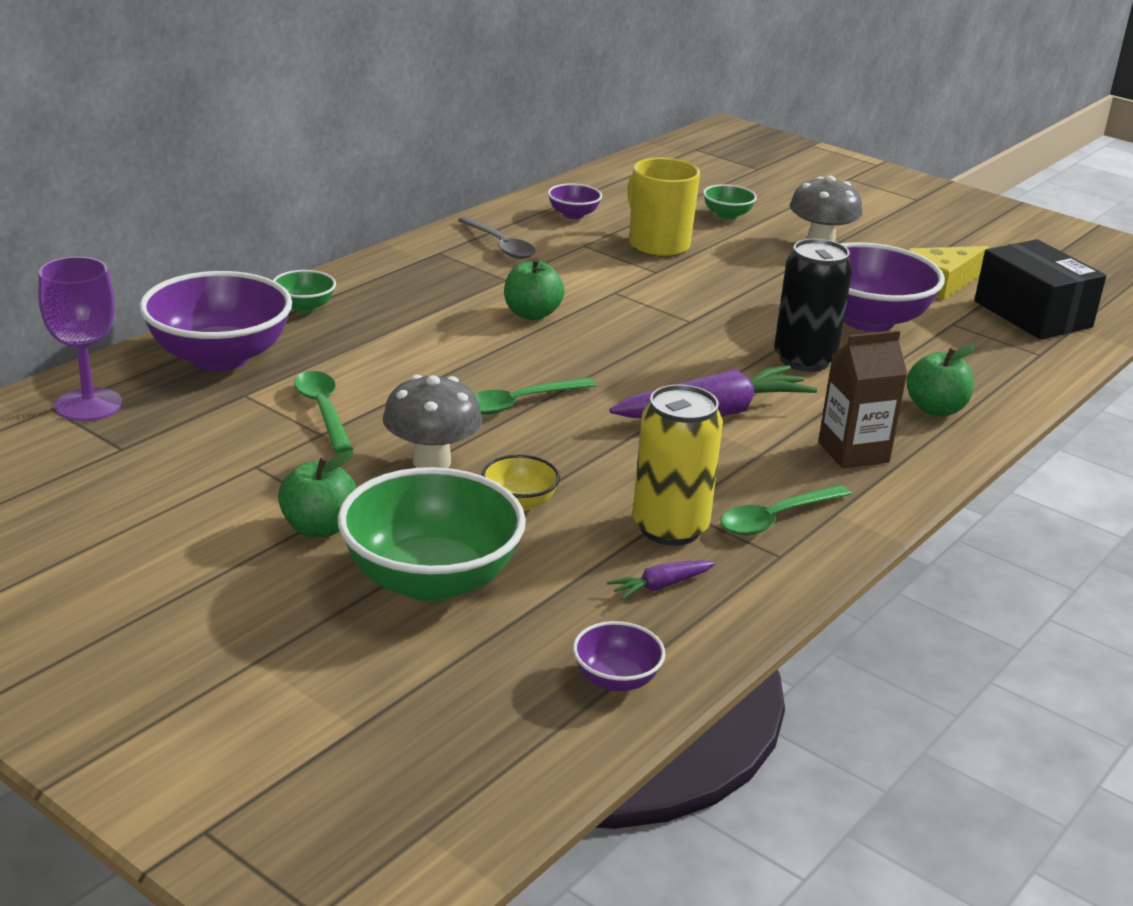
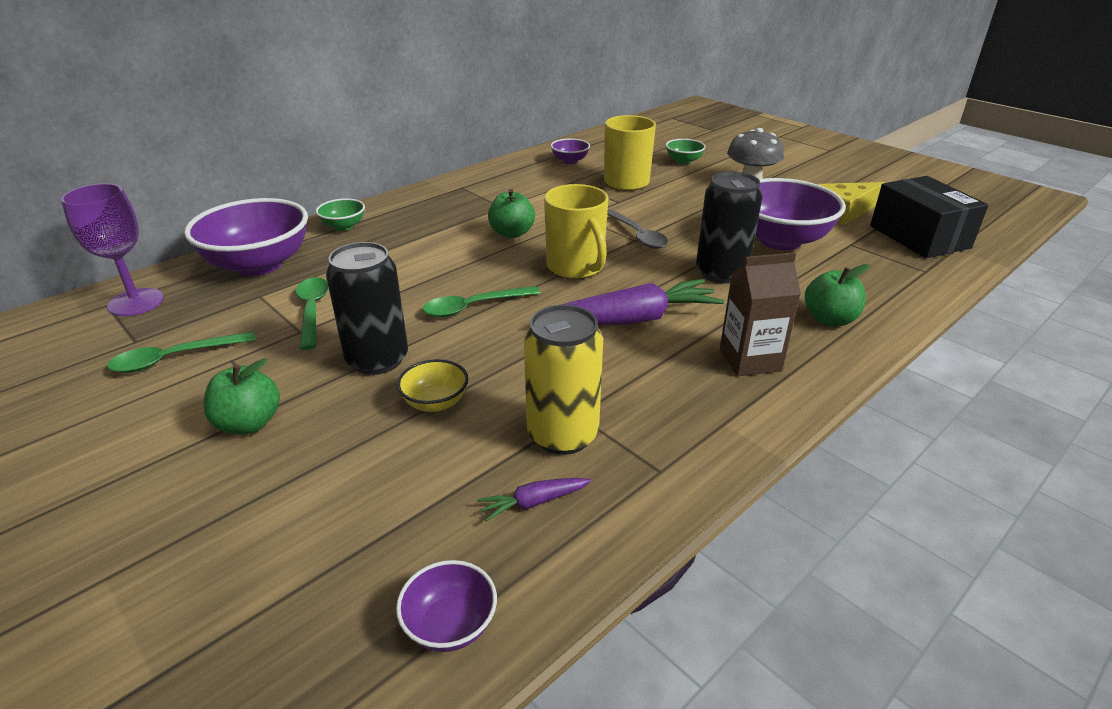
camera: 10 degrees right, 5 degrees up
green bowl [338,467,526,602] -> none
grey mushroom [383,375,482,468] -> black can [326,242,408,375]
grey spoon [458,216,535,259] -> grey spoon moved to [607,209,668,249]
green spoon [720,484,851,535] -> green spoon moved to [107,332,256,373]
none -> yellow mug [544,184,609,279]

